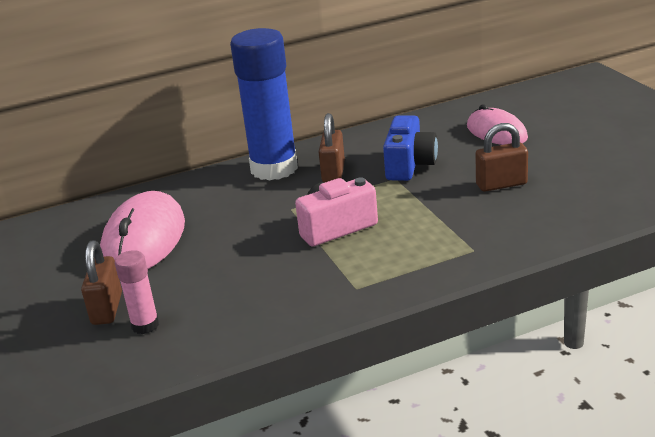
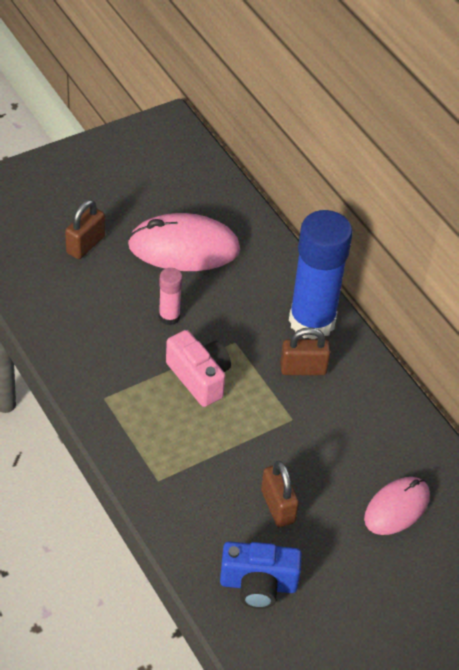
camera: 75 degrees right, 20 degrees up
brown padlock [81,240,122,325] -> brown padlock turned 45 degrees counterclockwise [65,200,105,259]
pink glue stick [115,250,159,334] -> pink glue stick moved to [159,268,183,325]
blue camera [383,115,438,181] -> blue camera moved to [220,541,302,609]

